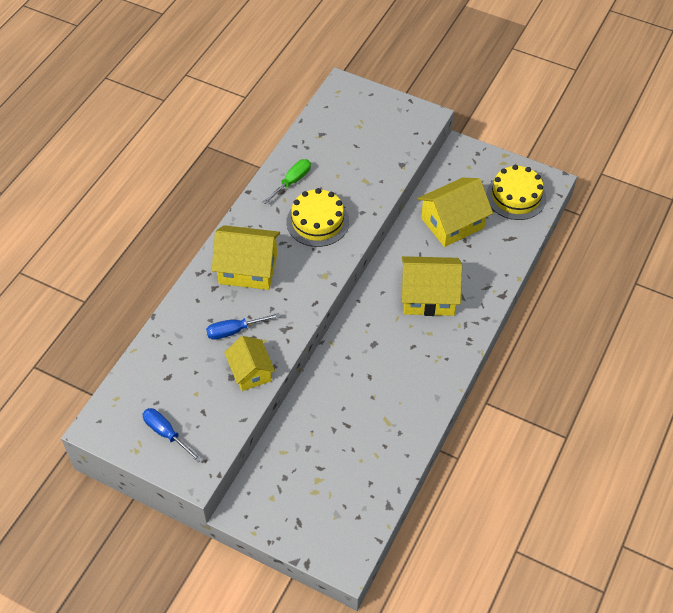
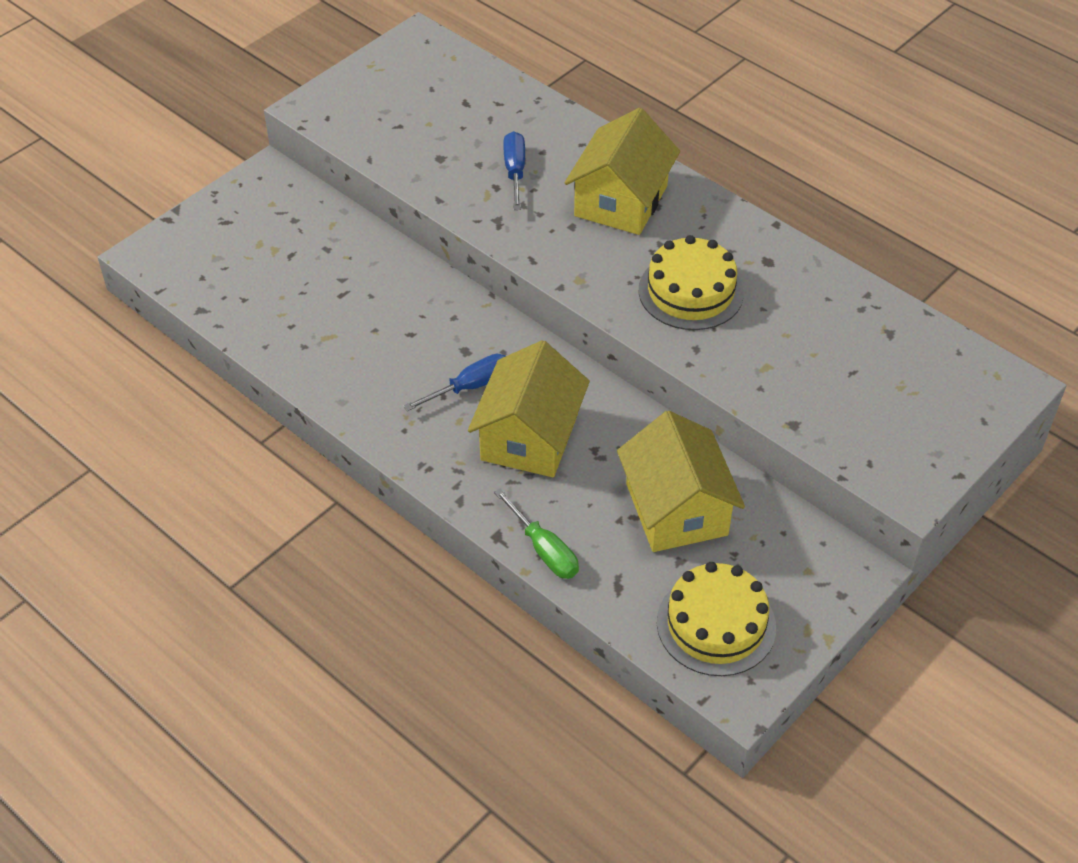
camera: 105 degrees right, 5 degrees down
blue screwdriver [142,408,202,462] -> blue screwdriver moved to [403,354,505,411]
yellow house [224,336,275,391] -> none
green screwdriver [263,159,311,204] -> green screwdriver moved to [494,488,579,579]

